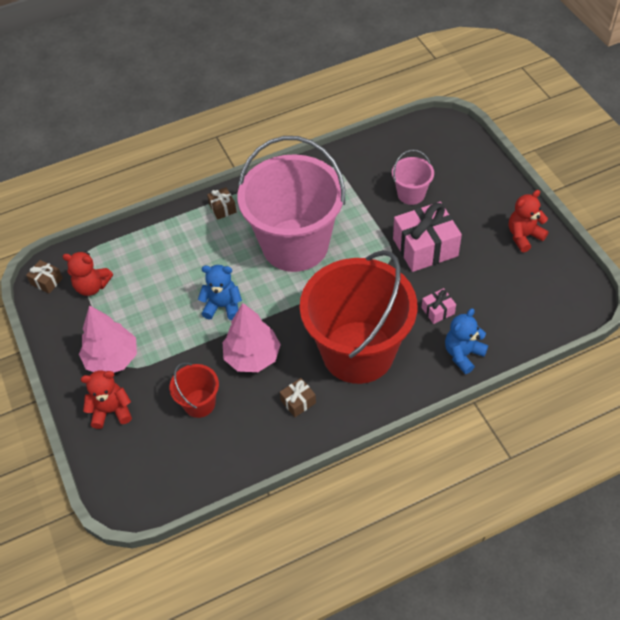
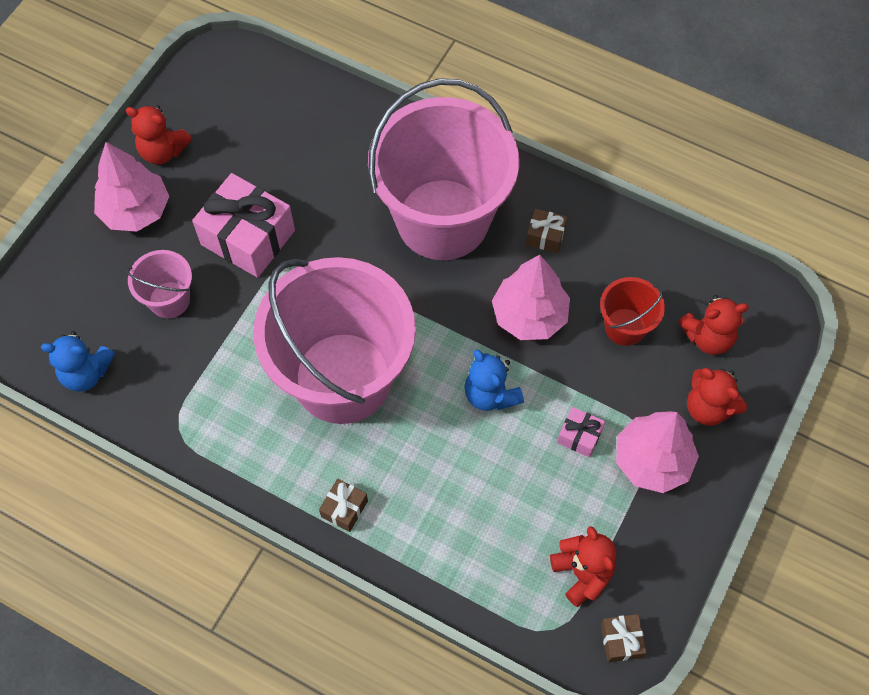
camera: 130 degrees left, 10 degrees up
red bucket [300,250,417,384] -> pink bucket [368,78,519,260]
pink gift [422,288,456,324] -> pink gift moved to [557,407,605,457]
blue teddy bear [445,308,488,374] -> blue teddy bear moved to [41,331,115,391]
none -> pink tree [94,142,169,232]
none -> red teddy bear [678,295,749,355]

